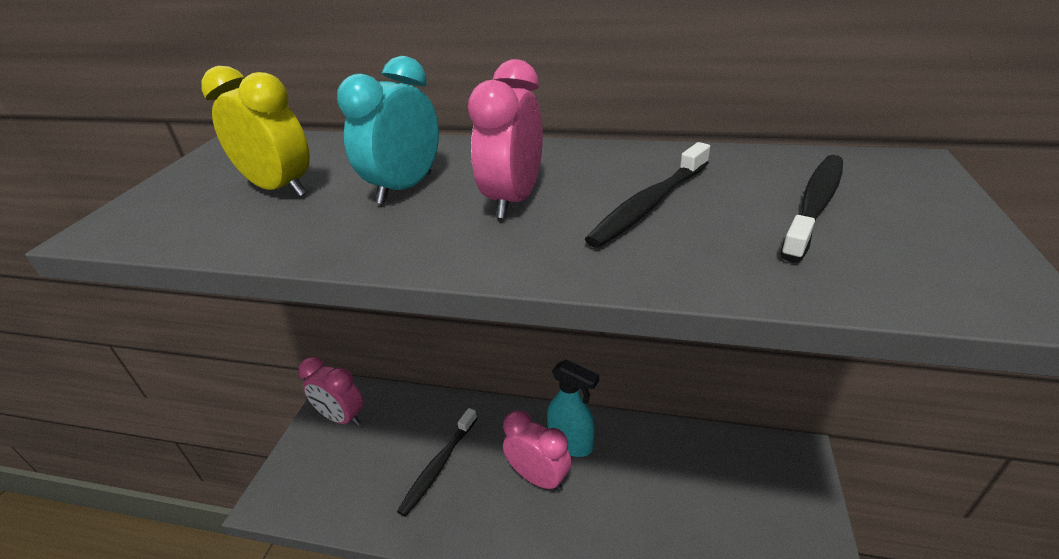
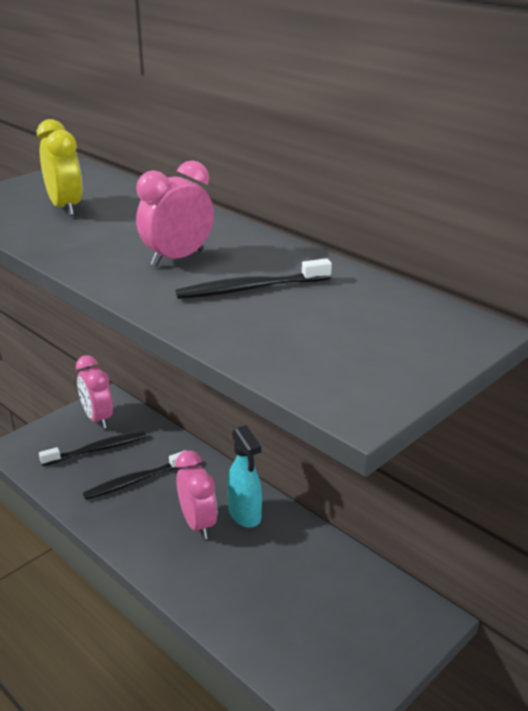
camera: 30 degrees right, 5 degrees down
turquoise clock [337,56,439,204] -> none
black toothbrush [780,155,843,263] -> black toothbrush moved to [39,431,146,466]

